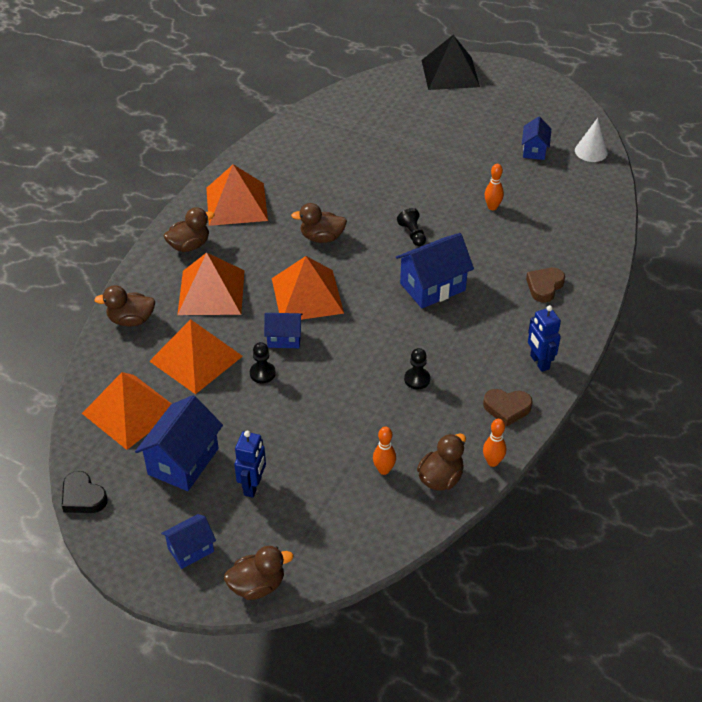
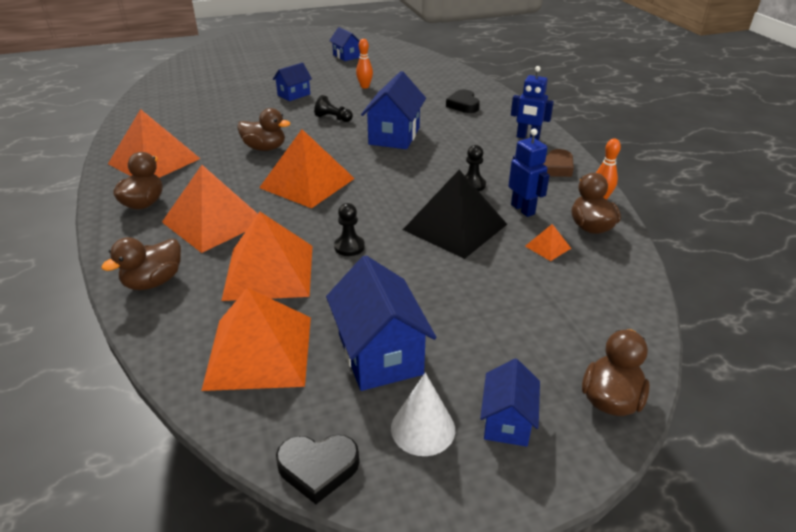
camera: 45 degrees left, 10 degrees down
blue robot [234,431,266,498] -> blue robot moved to [508,129,550,217]
blue house [264,313,303,348] -> blue house moved to [273,62,312,101]
brown duck [291,203,347,243] -> brown duck turned 120 degrees counterclockwise [237,108,290,151]
orange bowling pin [373,427,396,475] -> orange pyramid [525,224,571,261]
black pyramid [422,35,480,90] -> black pyramid moved to [403,170,507,259]
brown heart [526,268,565,302] -> black heart [446,90,480,113]
white cone [575,118,608,162] -> white cone moved to [391,373,455,456]

